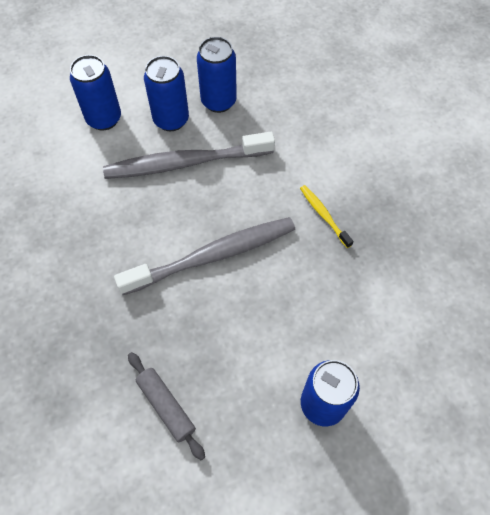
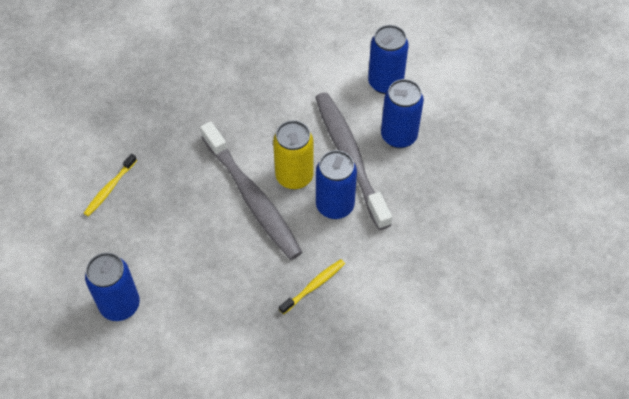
camera: 80 degrees right, 5 degrees down
grey rolling pin [128,352,205,460] -> yellow toothbrush [84,154,137,217]
blue can [197,37,237,113] -> blue can moved to [316,150,357,219]
none -> yellow can [273,120,314,190]

